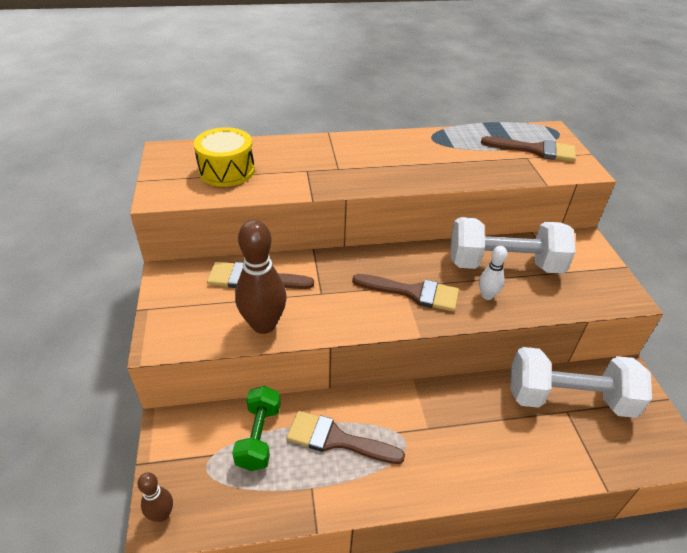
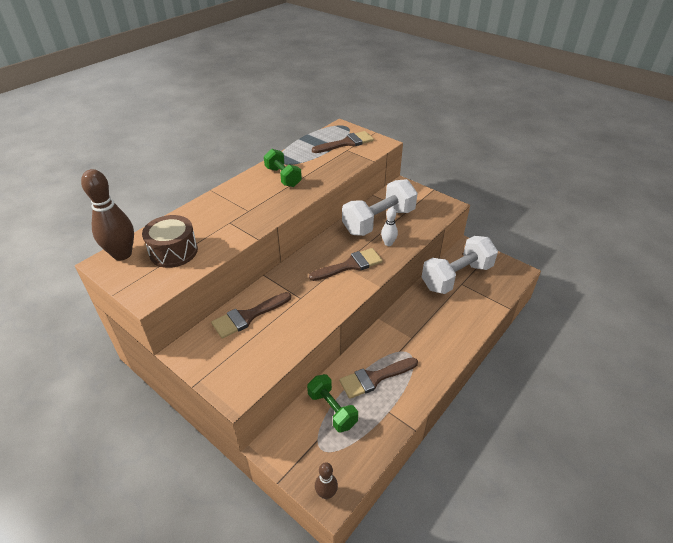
camera: 40 degrees left, 0 degrees up
yellow drum [194,127,255,187] -> brown drum [142,215,198,268]
brown bowling pin [235,220,287,334] -> brown bowling pin moved to [81,169,134,260]
none -> green dumbbell [264,149,302,187]

